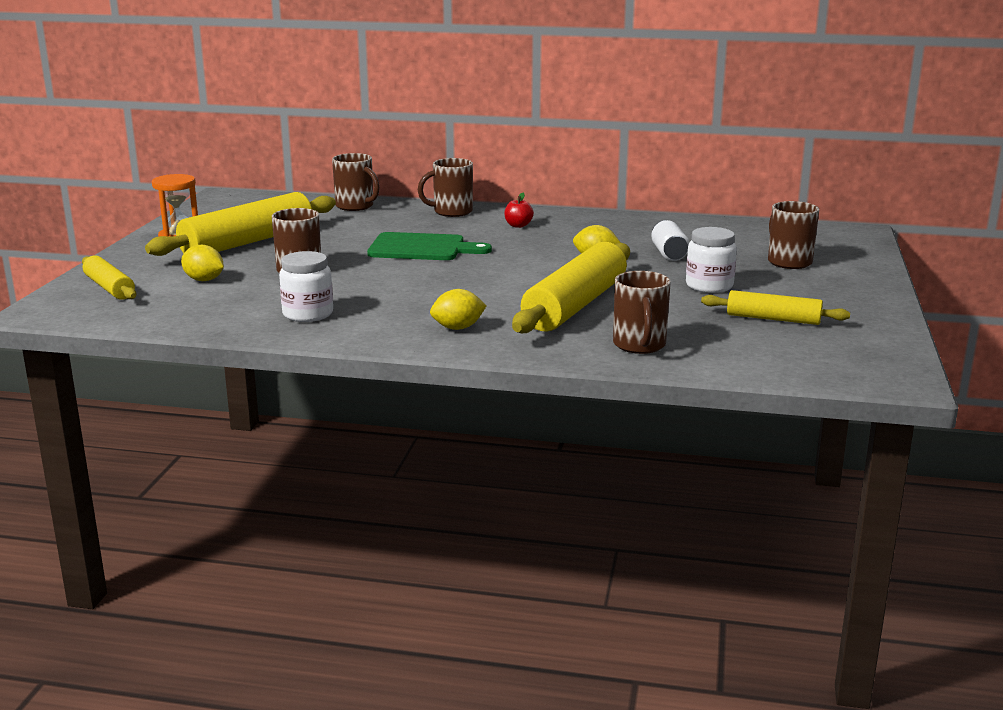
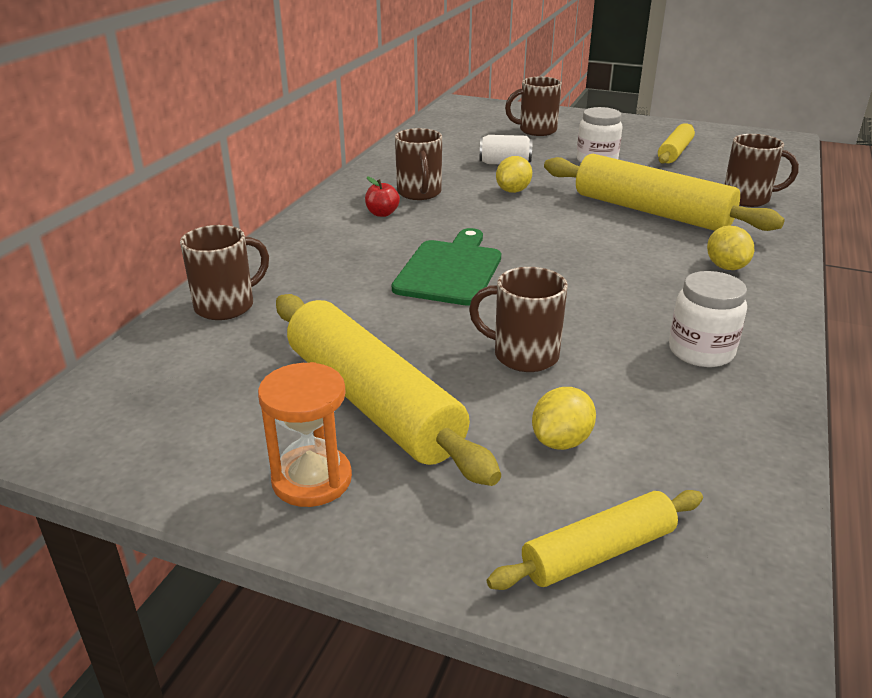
camera: 80 degrees left, 10 degrees up
brown mug [418,158,473,217] -> brown mug moved to [395,128,442,200]

